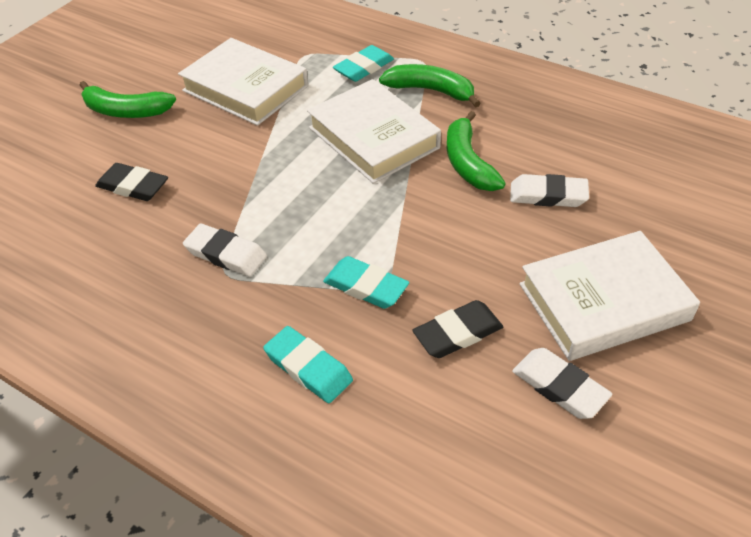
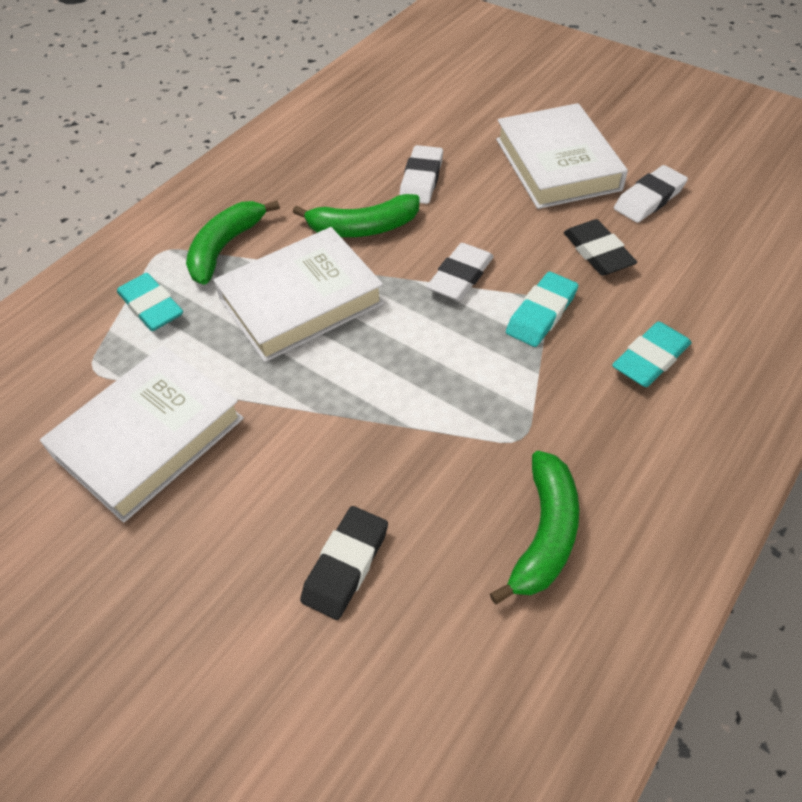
camera: 85 degrees left, 5 degrees up
green banana [79,81,176,118] -> green banana moved to [490,451,579,604]
white eraser [183,224,267,276] -> white eraser moved to [426,243,494,301]

